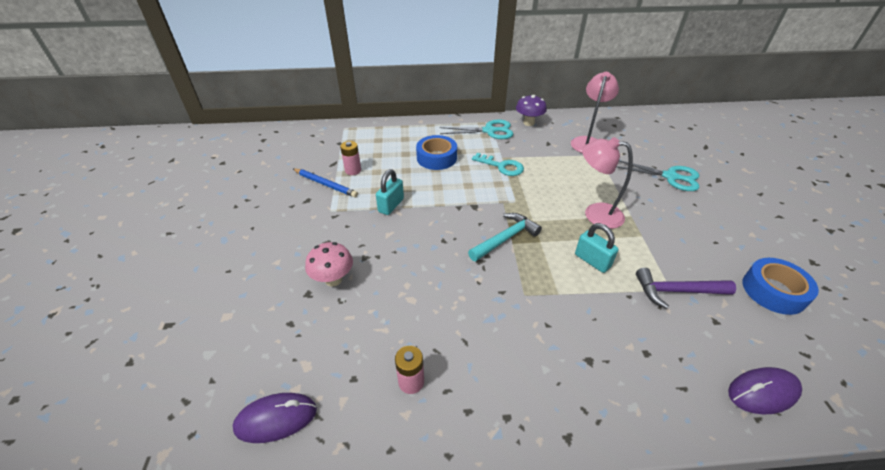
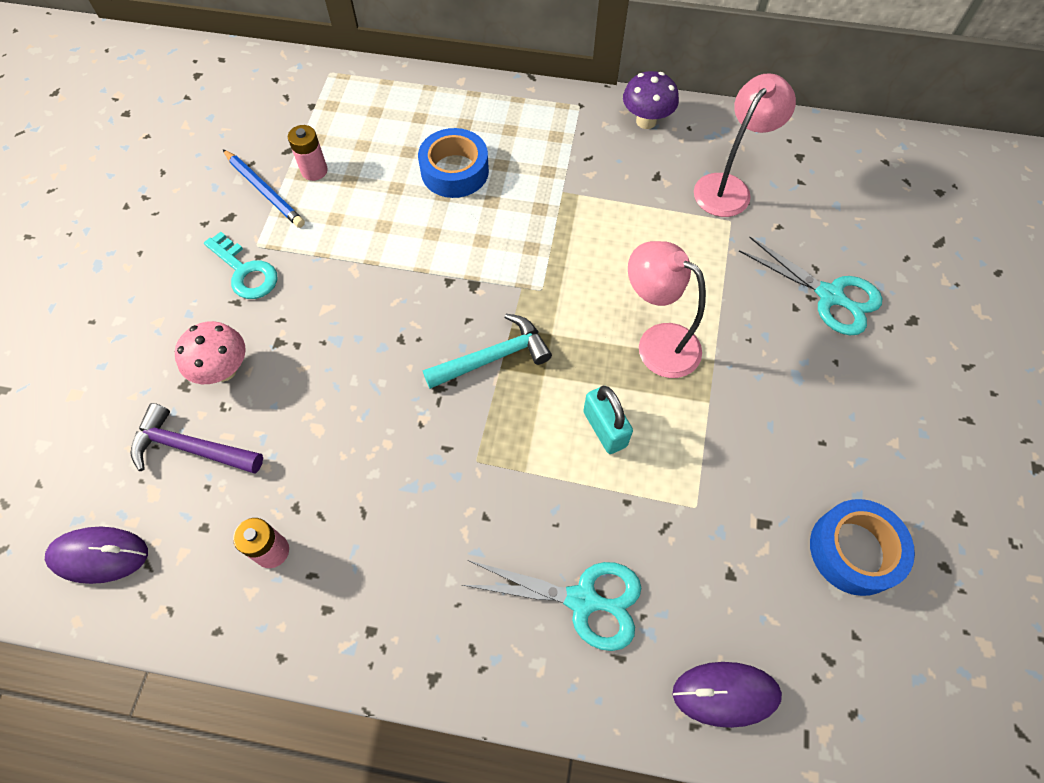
camera: 15 degrees right, 20 degrees up
turquoise padlock [376,169,404,215] -> none
turquoise scissors [440,119,513,139] -> turquoise scissors moved to [462,560,641,651]
turquoise key [472,153,524,176] -> turquoise key moved to [204,232,277,299]
purple hammer [636,268,736,309] -> purple hammer moved to [130,403,263,473]

